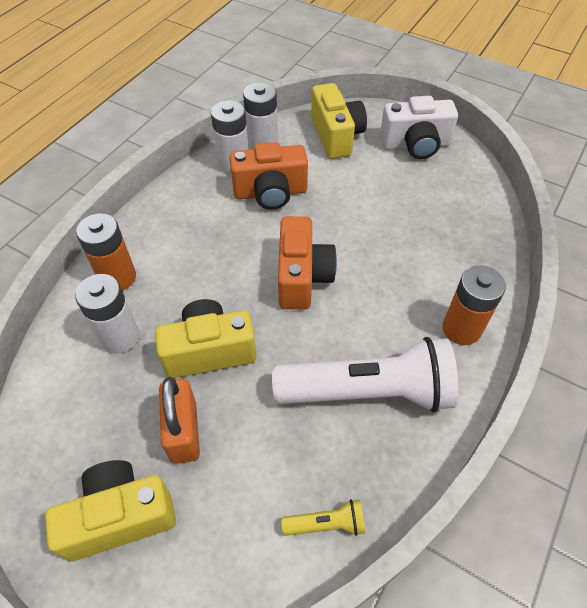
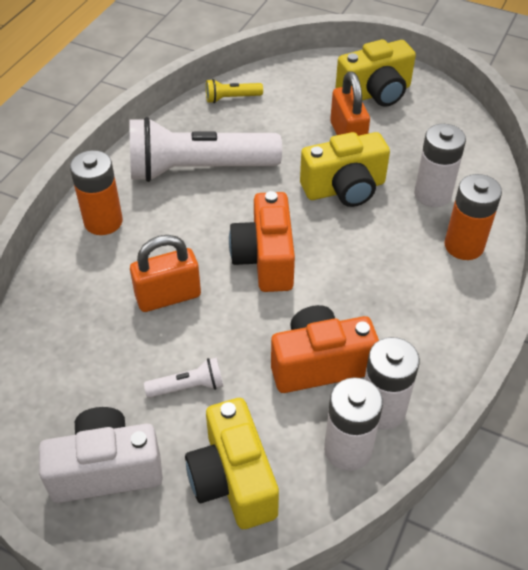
camera: 175 degrees right, 5 degrees down
none -> orange padlock [130,235,201,312]
none -> white flashlight [144,358,223,398]

